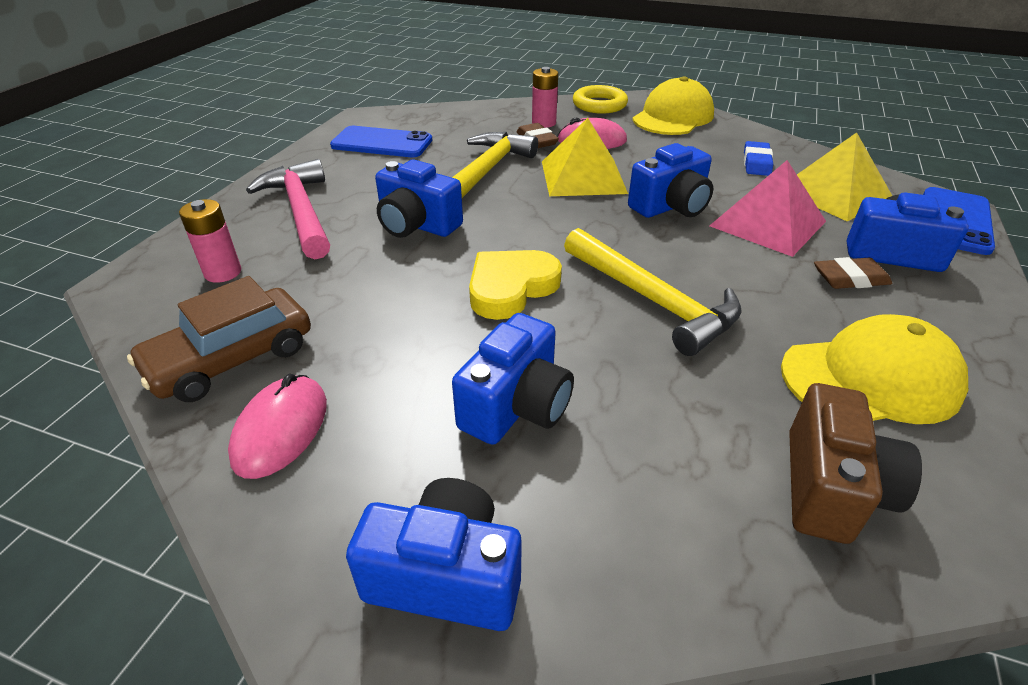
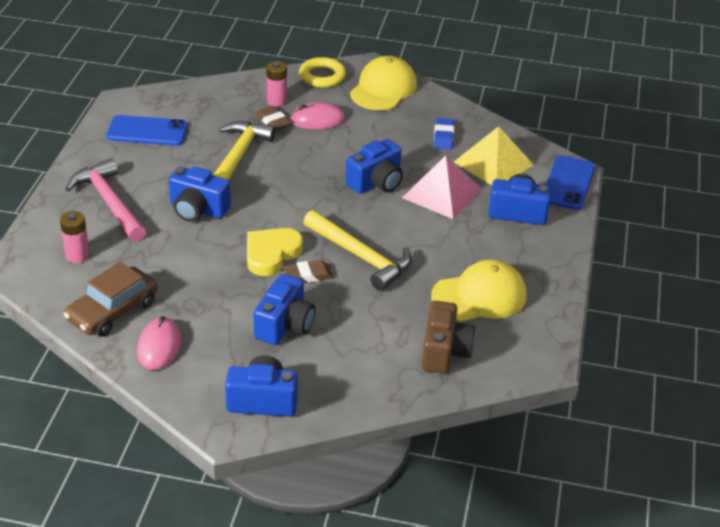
camera: 10 degrees left, 0 degrees up
yellow pyramid [542,118,628,196] -> none
brown eraser [814,257,892,289] -> brown eraser moved to [283,260,333,283]

